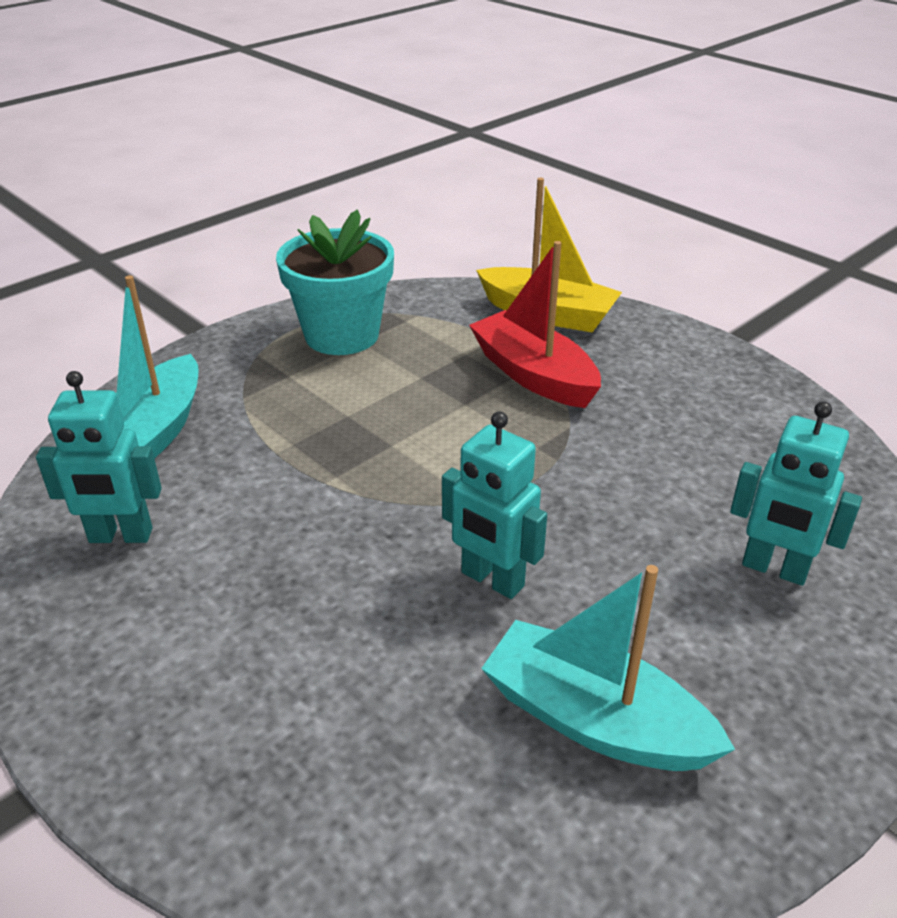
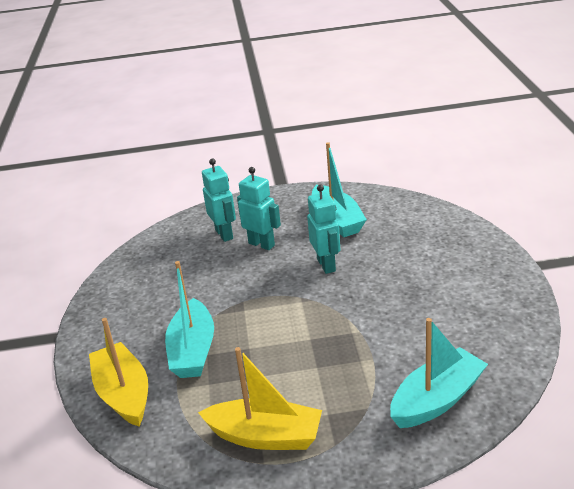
camera: 140 degrees left, 5 degrees down
turquoise robot [36,371,162,543] -> turquoise robot moved to [237,167,281,250]
turquoise flower pot [276,210,394,355] -> yellow boat [198,347,322,450]
red boat [469,241,601,408] -> turquoise boat [165,261,214,378]

